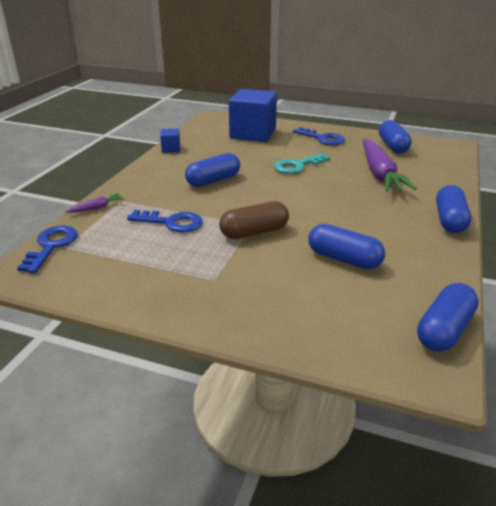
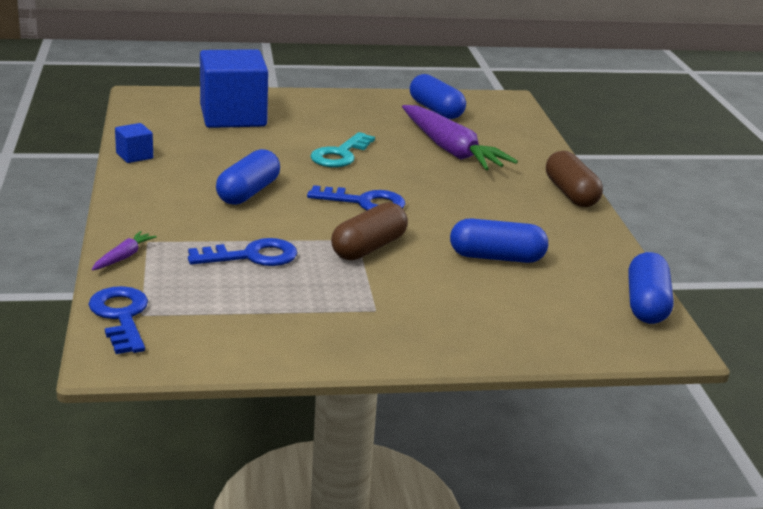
camera: 30 degrees left, 5 degrees down
blue key [293,127,345,145] -> blue key moved to [307,185,405,210]
blue capsule [436,185,471,233] -> brown capsule [546,151,603,207]

